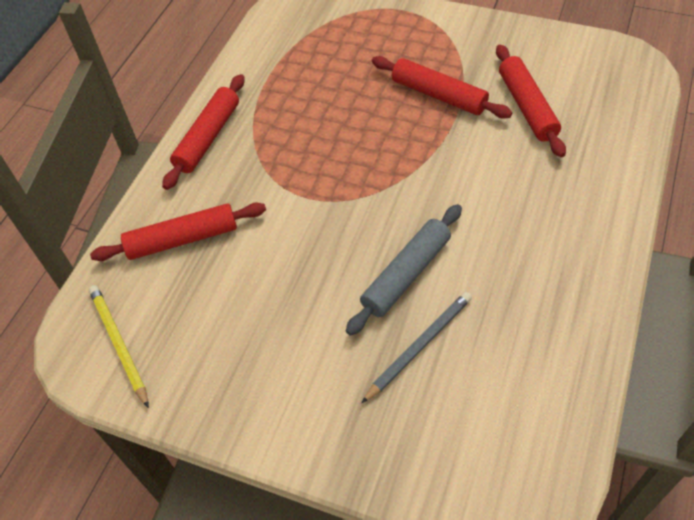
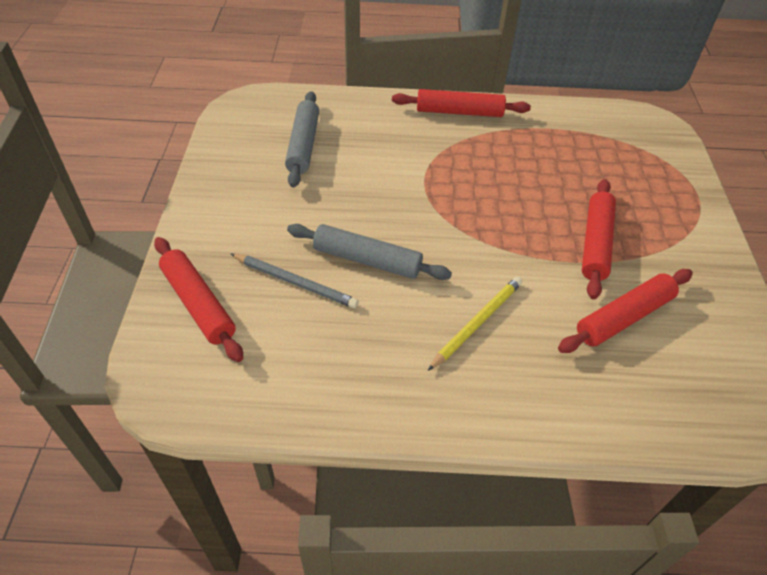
camera: 65 degrees right, 5 degrees down
yellow pencil [89,285,149,408] -> yellow pencil moved to [428,276,522,371]
red rolling pin [90,202,266,261] -> red rolling pin moved to [154,237,243,362]
none -> grey rolling pin [285,91,319,188]

